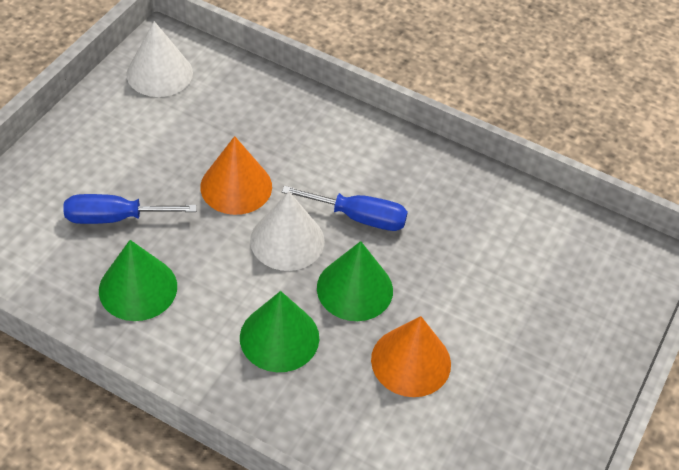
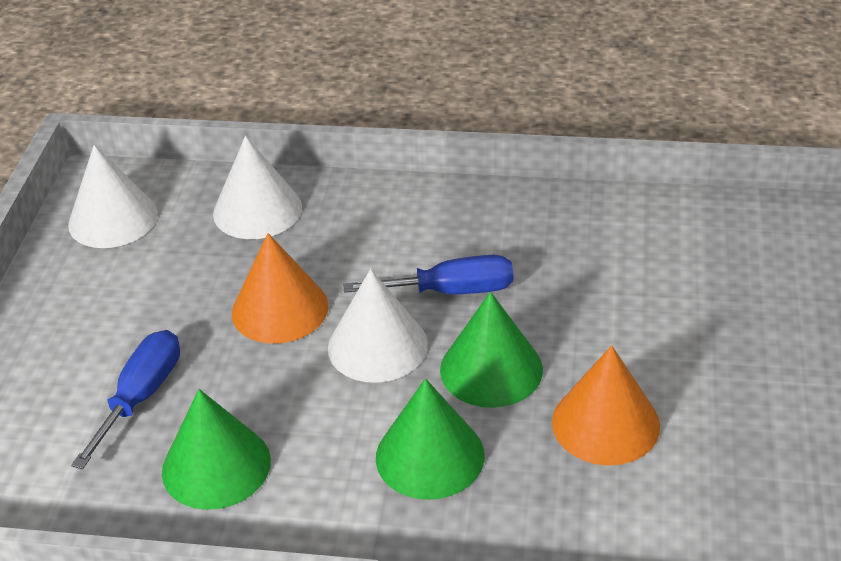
camera: 15 degrees left, 10 degrees down
blue screwdriver [64,194,197,224] -> blue screwdriver turned 135 degrees clockwise [71,330,180,469]
none -> white cone [213,136,302,239]

